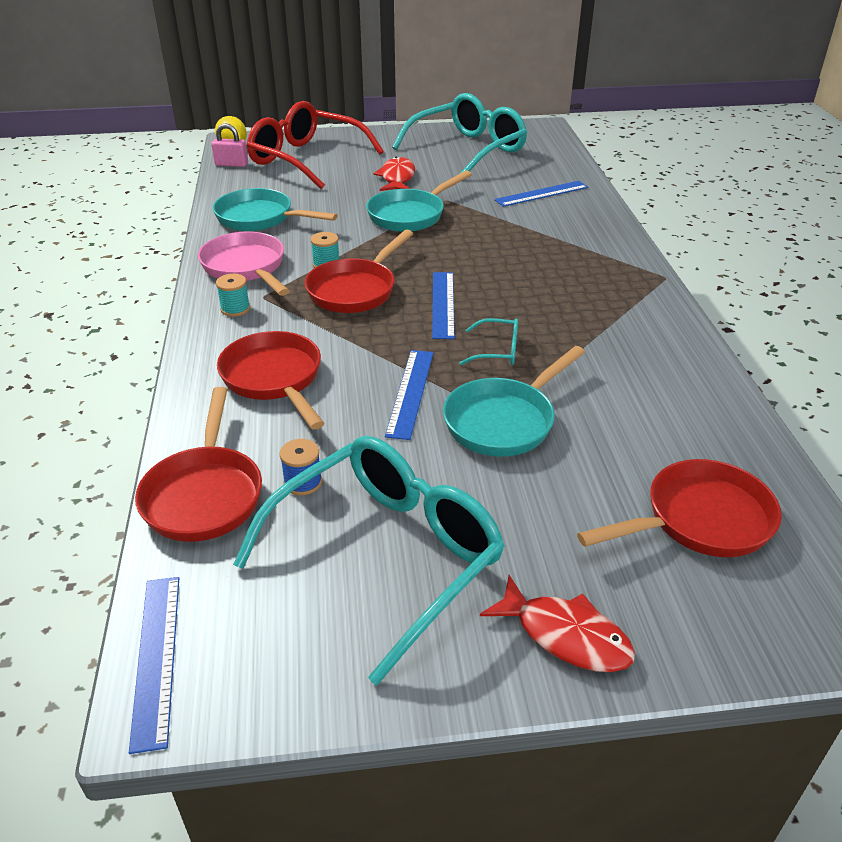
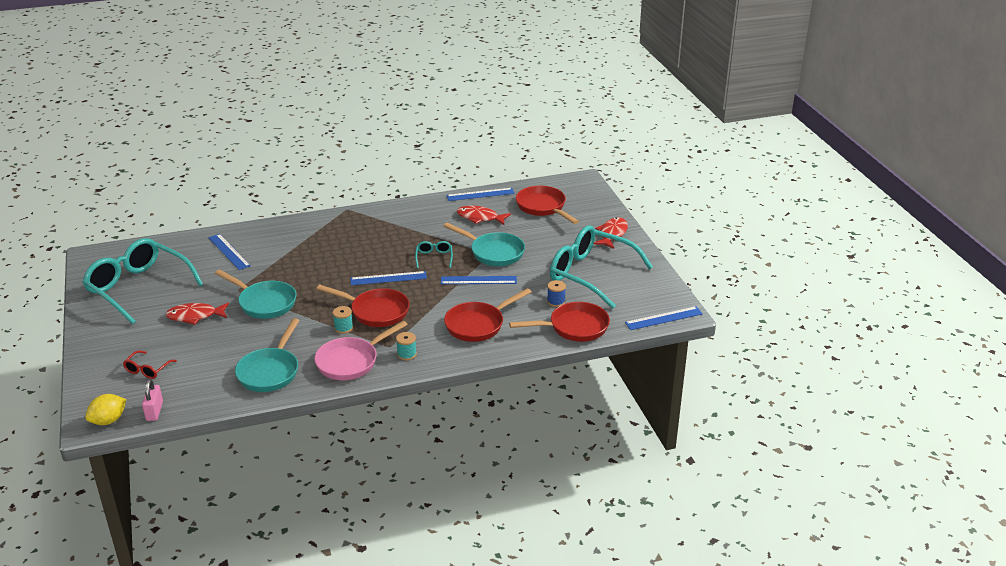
camera: 100 degrees left, 5 degrees down
red glasses [247,101,384,189] -> red glasses [123,351,177,379], size x0.41
none -> blue ruler [447,188,515,201]
none -> red fish [457,205,511,225]

